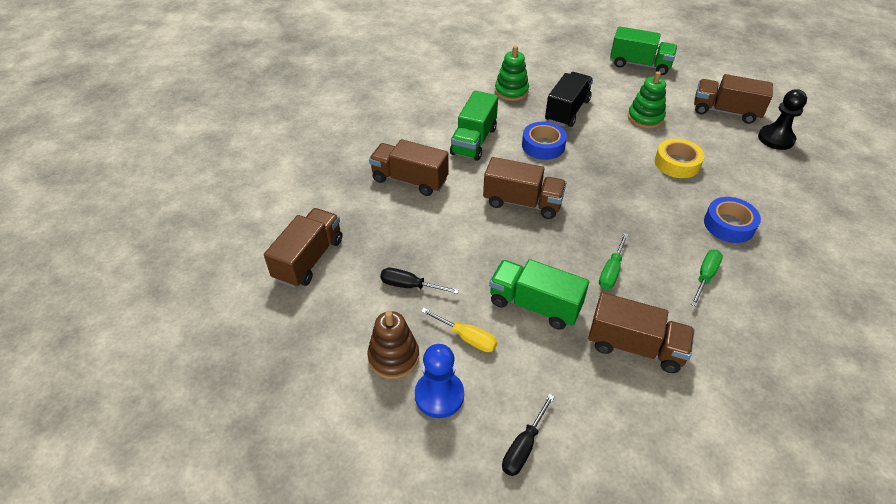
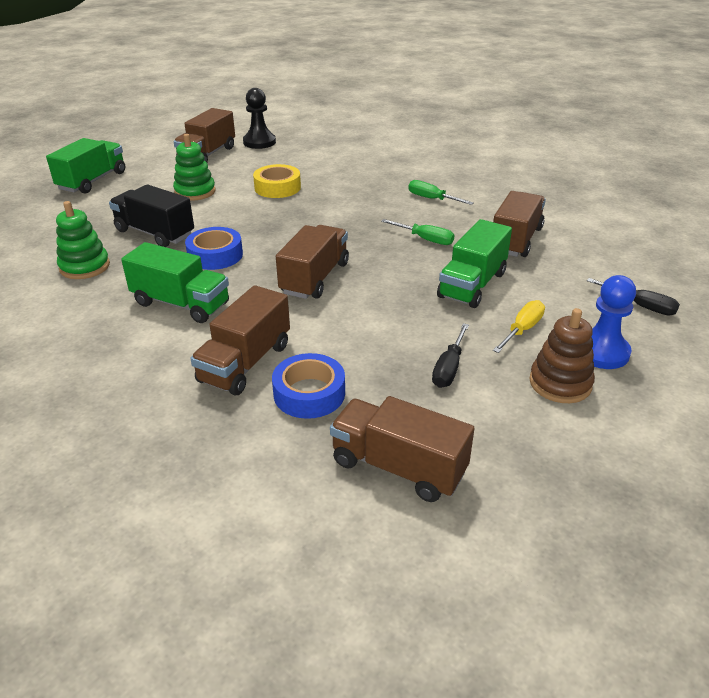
camera: 85 degrees left, 10 degrees down
blue tape [704,197,761,243] -> blue tape moved to [272,353,345,419]

